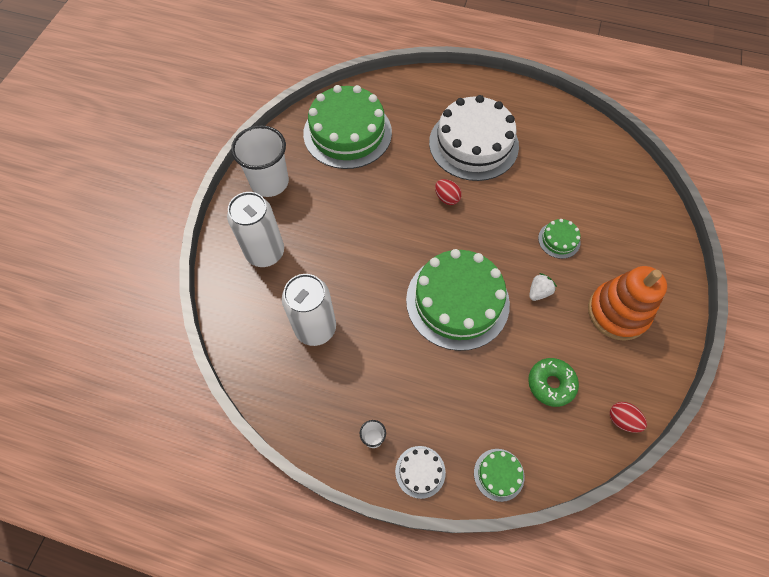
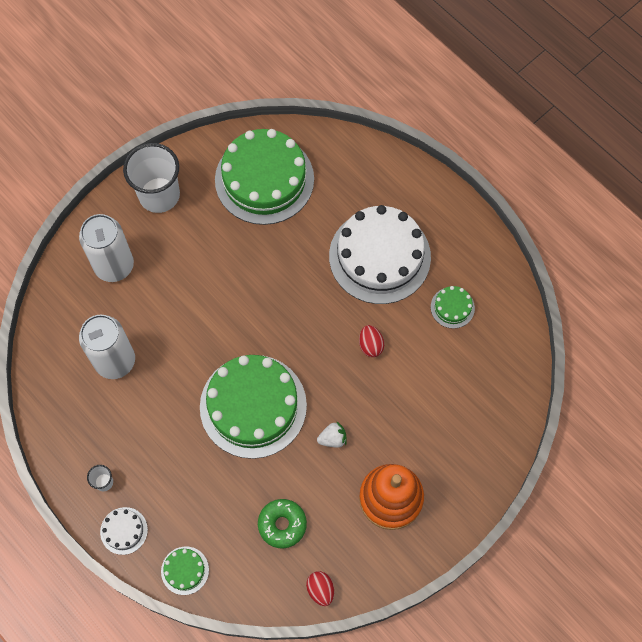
camera: 30 degrees right, 5 degrees up
red egg [435,179,462,205] -> red egg moved to [359,325,384,357]
green cake [538,219,580,259] -> green cake moved to [431,286,475,328]

